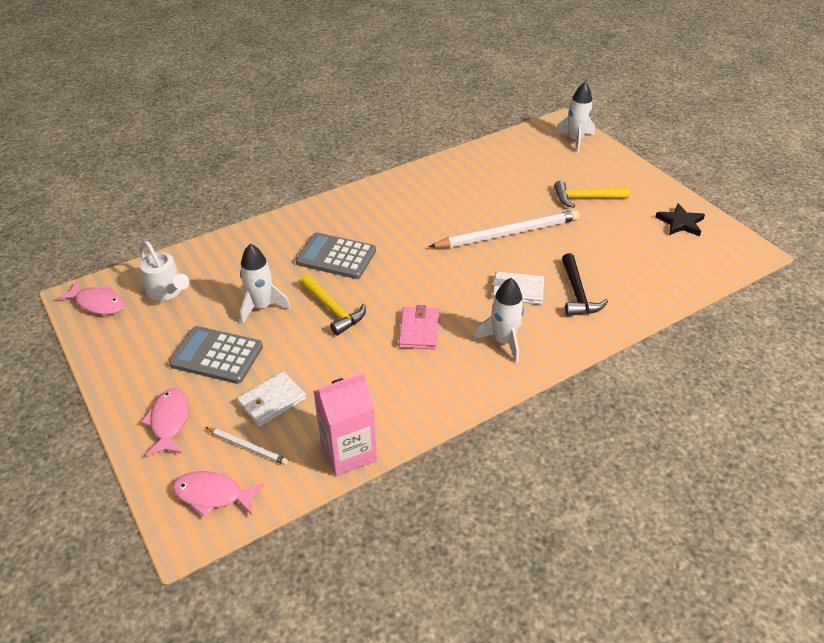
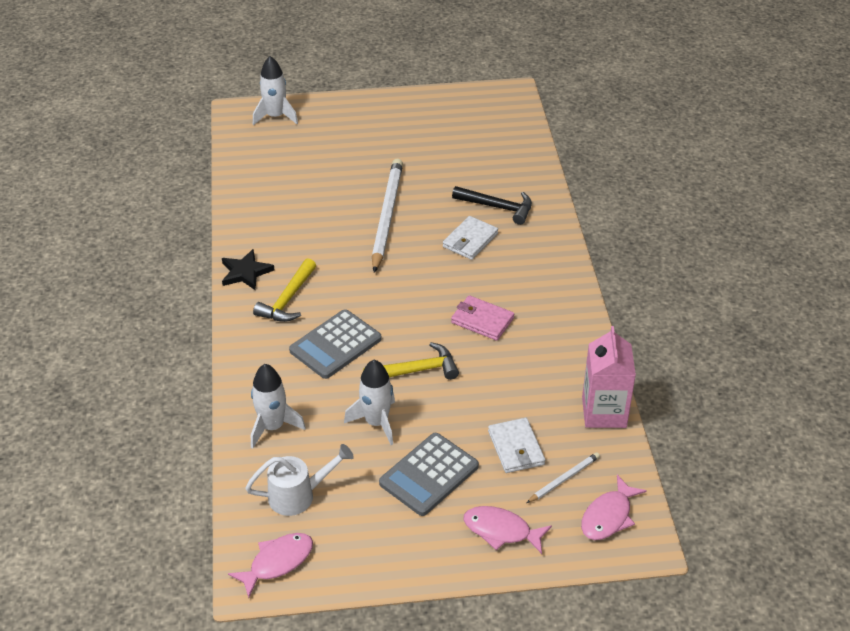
camera: 65 degrees left, 0 degrees up
white rocket [474,278,524,363] -> white rocket moved to [251,364,306,448]
yellow hammer [554,181,630,208] -> yellow hammer moved to [253,258,316,322]
black star [655,203,705,236] -> black star moved to [222,249,274,290]

